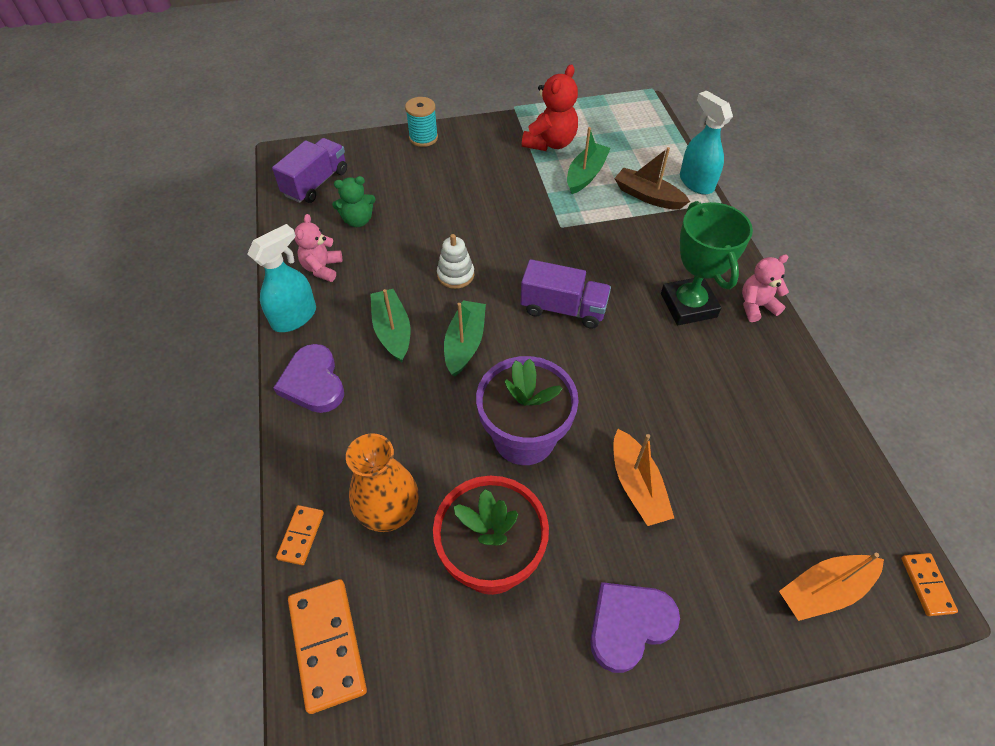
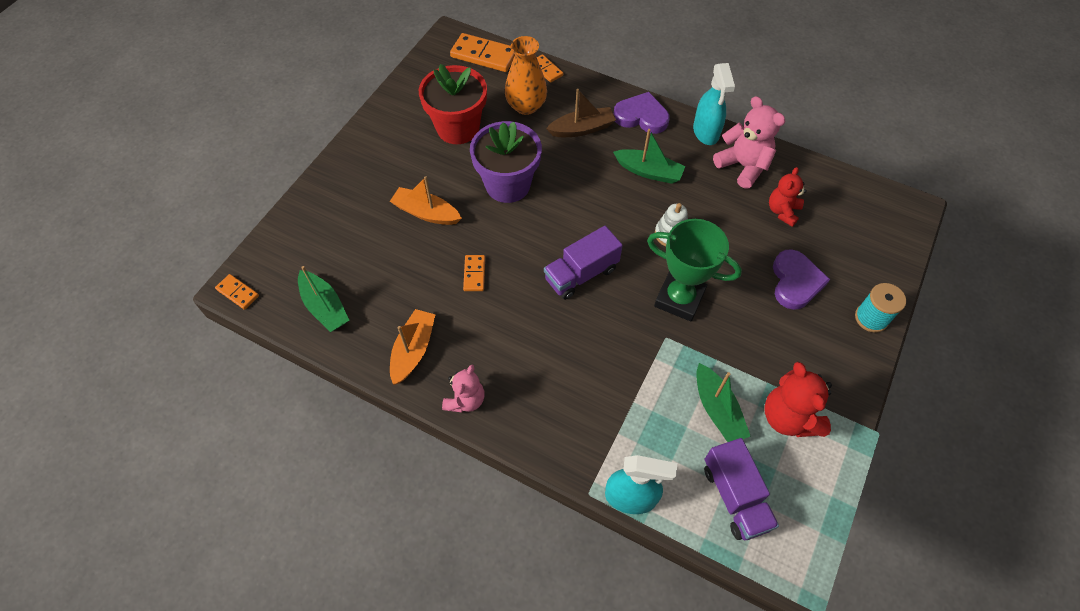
camera: 130 degrees right, 5 degrees up
purple truck [272,138,347,203] -> purple truck moved to [704,438,779,540]
pink teddy bear [294,214,342,282] -> pink teddy bear [713,96,785,189], size x1.52
green teddy bear [332,176,375,227] -> red teddy bear [769,167,807,227]
green boat [444,300,486,377] -> green boat moved to [298,266,349,332]
purple heart [590,582,680,673] -> purple heart moved to [773,249,830,310]
brown boat [614,147,690,209] -> brown boat moved to [546,89,616,137]
green trophy [661,201,753,325] -> green trophy moved to [647,219,742,322]
orange boat [779,553,884,621] -> orange boat moved to [390,309,436,385]
none -> orange domino [463,255,485,291]

